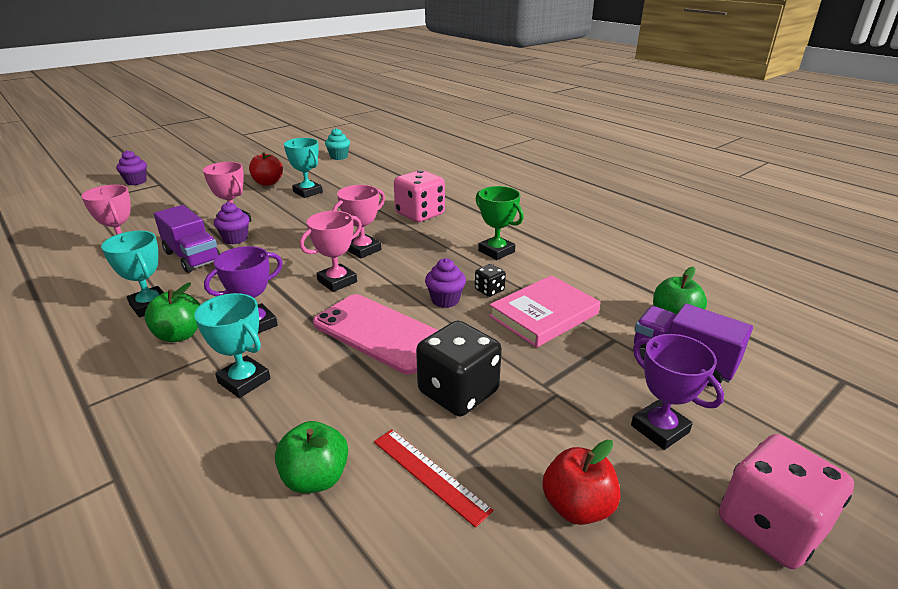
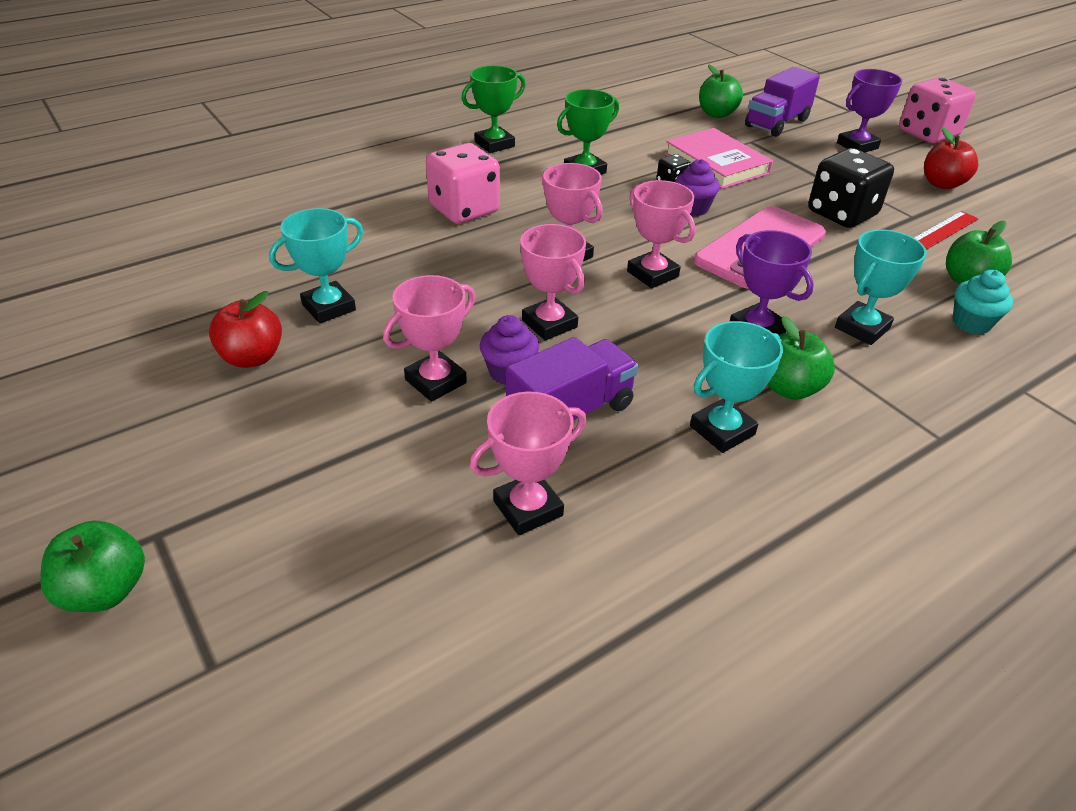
camera: 85 degrees left, 10 degrees up
purple cupcake [116,150,147,185] -> green apple [40,521,145,612]
turquoise cupcake [325,128,350,160] -> turquoise cupcake moved to [952,270,1013,334]
none -> green trophy [461,65,526,153]
none -> pink trophy [520,224,586,341]

